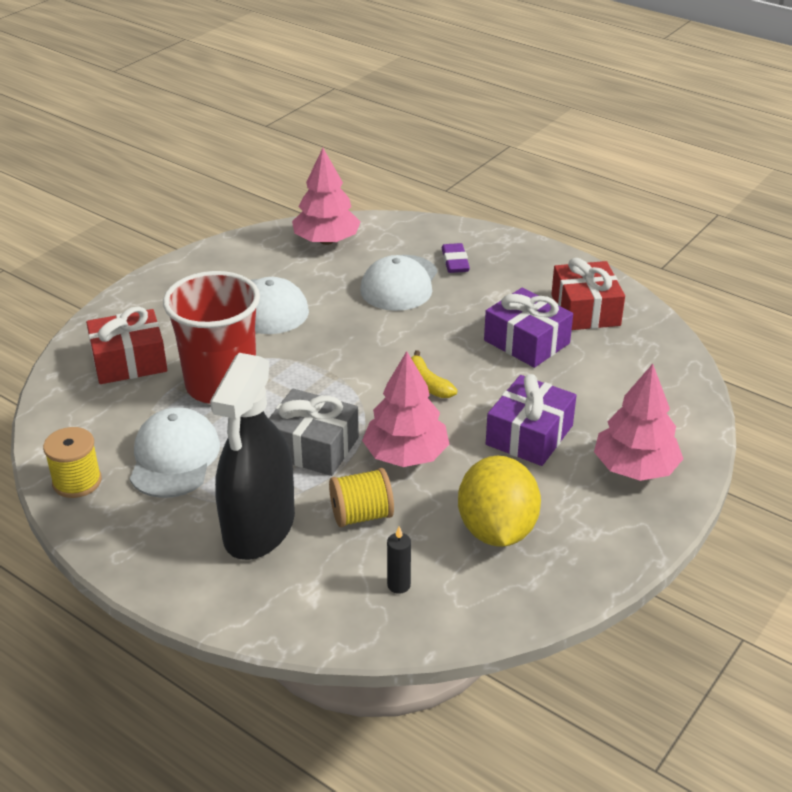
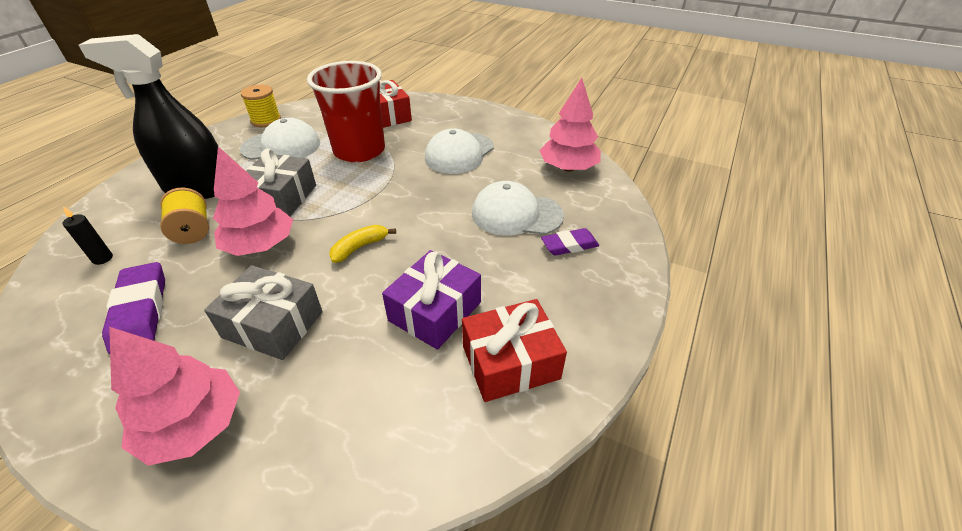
camera: 80 degrees right, 5 degrees up
yellow lemon [458,456,541,547] -> purple eraser [102,262,165,354]
purple gift [486,374,577,466] -> grey gift [204,265,323,360]

